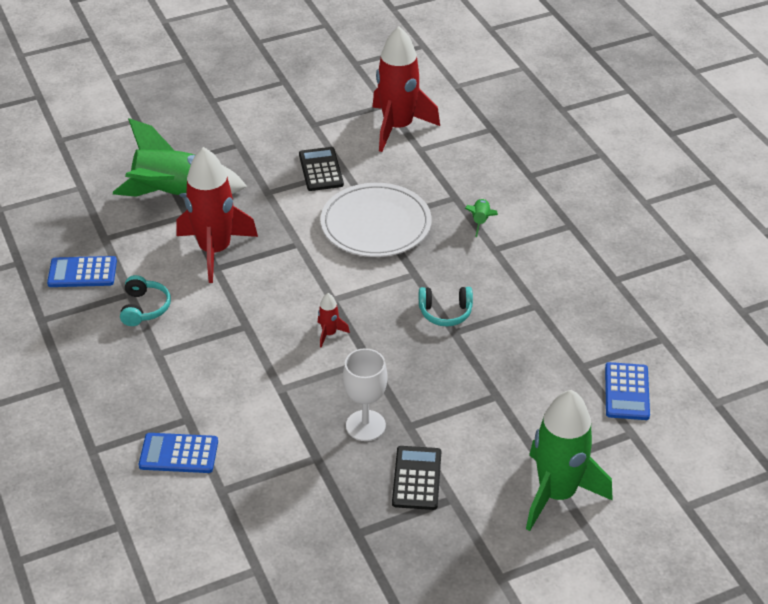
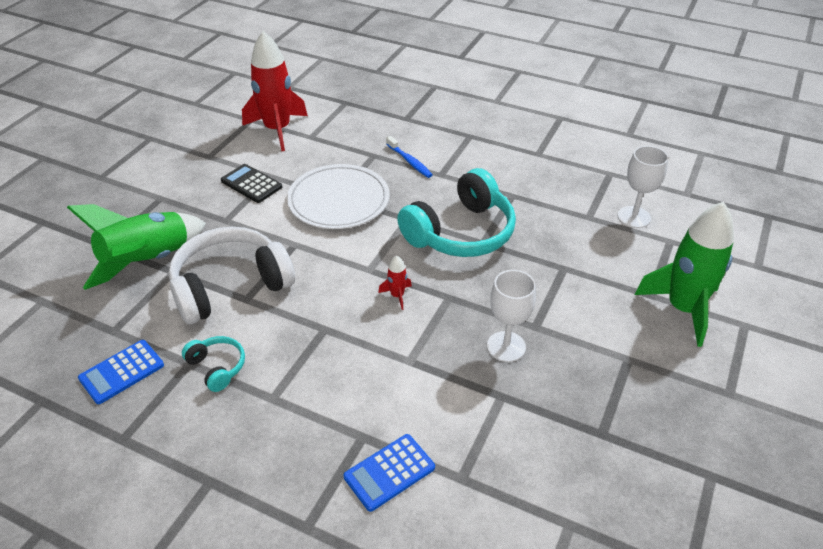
camera: 40 degrees left, 0 degrees up
red rocket [176,147,258,283] -> white headphones [169,227,295,324]
black calculator [392,446,441,510] -> none
turquoise headphones [419,287,473,326] -> turquoise headphones [397,168,516,257], size x2.16
green rocket [465,199,498,237] -> blue toothbrush [386,136,433,178]
blue calculator [605,362,650,420] -> white goblet [618,146,668,228]

